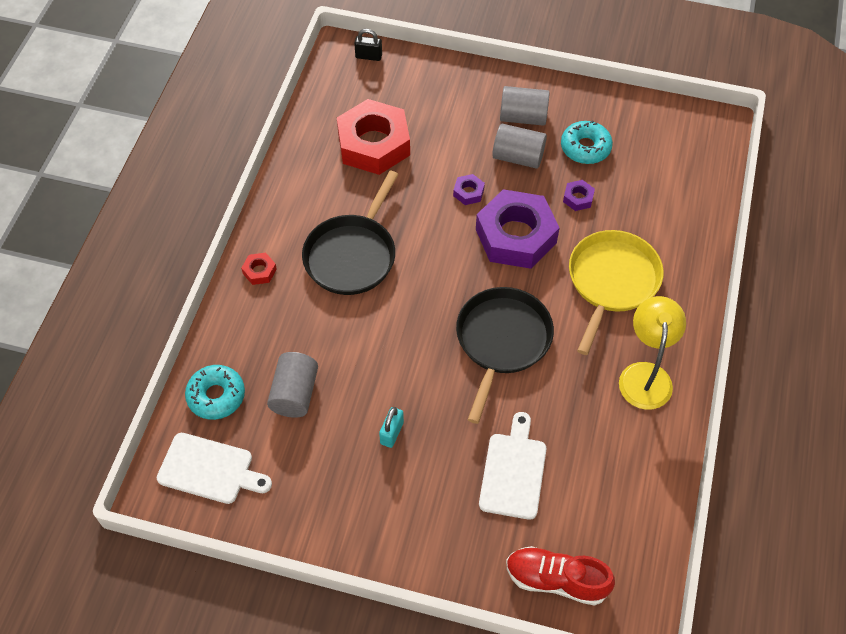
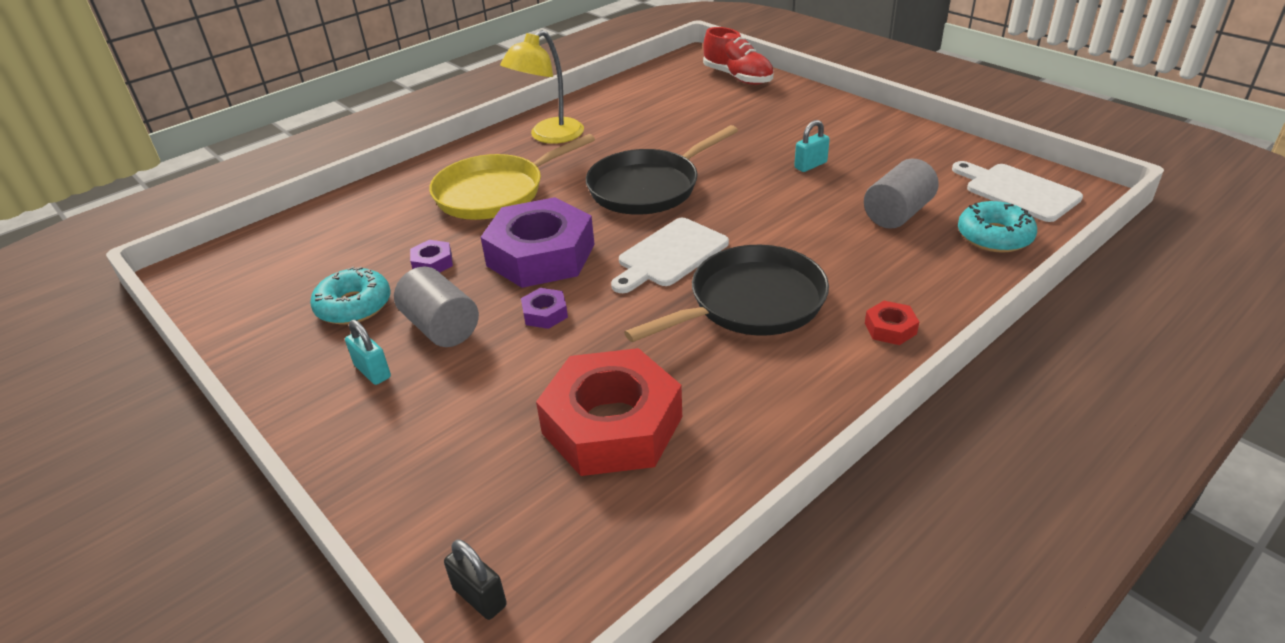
camera: 145 degrees left, 20 degrees down
white cutting board [479,412,546,520] -> white cutting board moved to [611,218,729,293]
grey cylinder [500,86,550,126] -> turquoise padlock [345,320,391,385]

